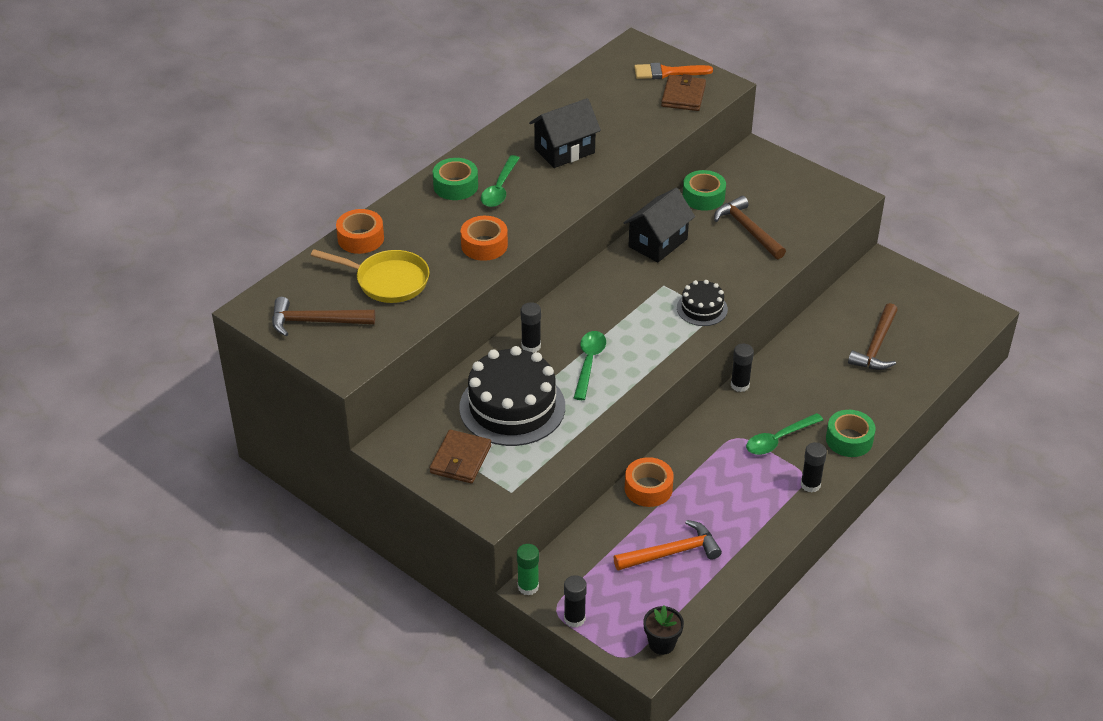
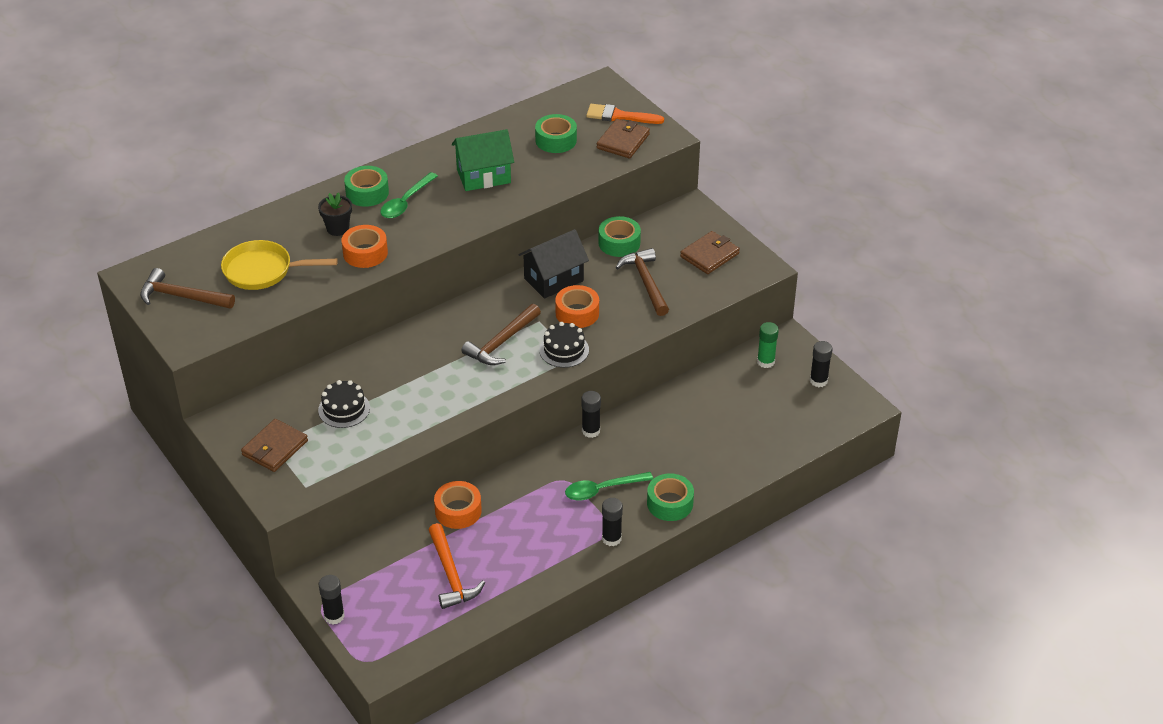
camera: 15 degrees right, 0 degrees up
yellow pan [311,249,430,303] -> yellow pan turned 150 degrees clockwise [221,240,338,290]
orange tape [336,209,384,254] -> orange tape moved to [555,285,599,328]
black cake [459,346,565,446] -> black cake [318,380,370,428], size x0.51
green glue stick [517,544,539,596] -> green glue stick moved to [757,322,779,368]
black glue stick [521,302,541,353] -> black glue stick moved to [810,341,832,387]
black house [529,98,601,168] -> green house [452,129,514,191]
green spoon [574,331,606,400] -> none
orange hammer [613,520,722,571] -> orange hammer turned 75 degrees clockwise [429,523,485,609]
black flower pot [644,606,684,655] -> black flower pot moved to [318,192,352,236]
brown hammer [848,303,898,370] -> brown hammer moved to [462,304,541,365]
none -> green tape [535,114,577,153]
none -> brown wallet [680,231,740,274]

